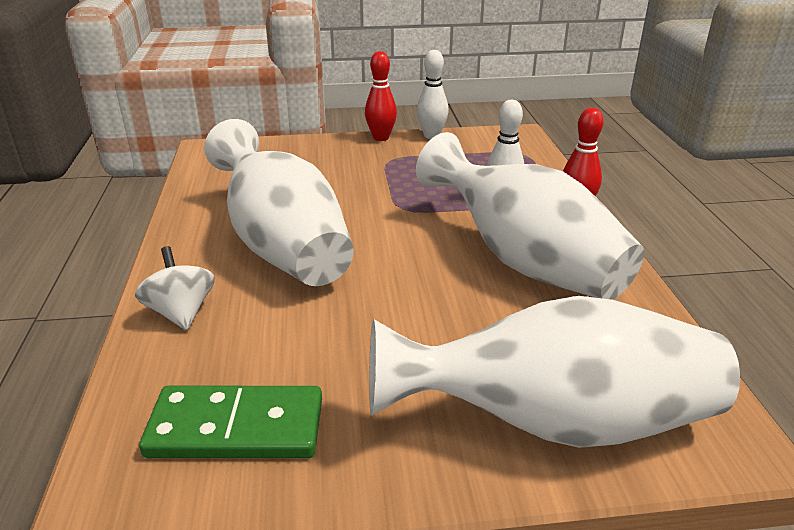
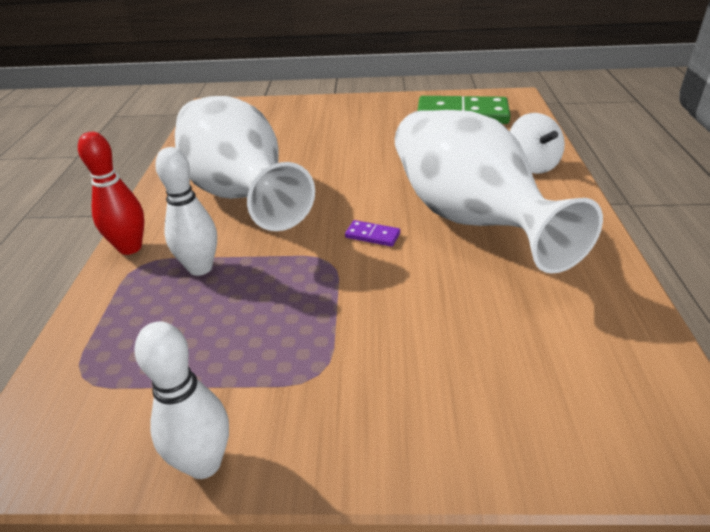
camera: 170 degrees left, 5 degrees up
red bowling pin [365,51,397,141] -> none
white vase [369,296,740,448] -> none
none -> purple domino [345,220,400,247]

